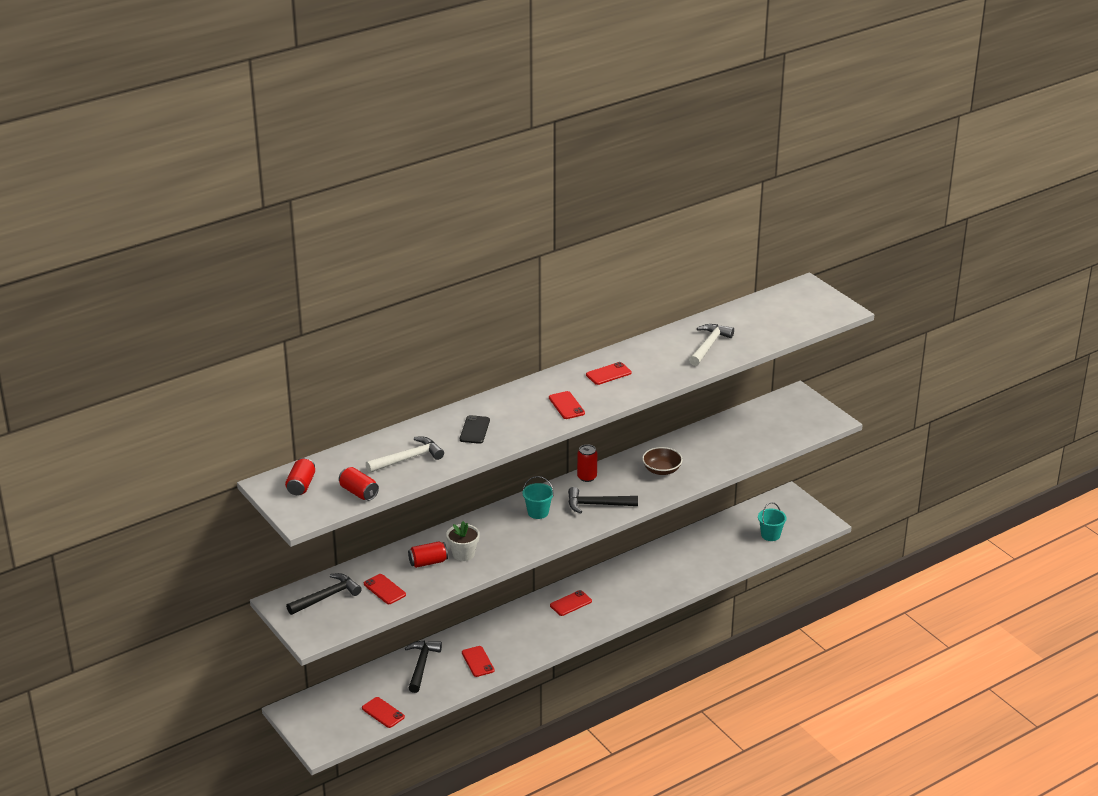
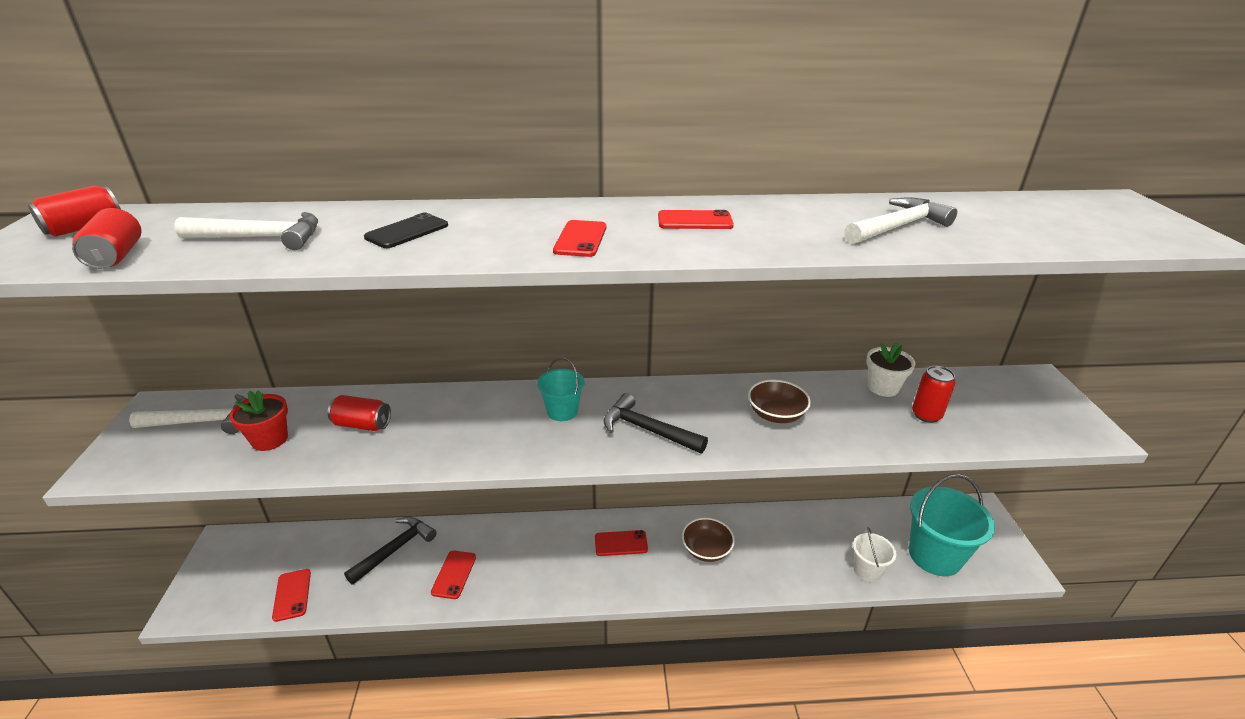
camera: 30 degrees right, 0 degrees up
black hammer [286,573,362,615] -> white hammer [129,394,247,434]
red phone [364,574,406,604] -> red flower pot [229,390,288,451]
white flower pot [446,521,480,561] -> white flower pot moved to [866,342,915,397]
red can [577,444,597,482] -> red can moved to [912,366,955,423]
turquoise bucket [758,502,787,541] -> turquoise bucket [909,474,995,576], size x1.88
none -> brown bowl [682,518,735,562]
none -> white bucket [853,527,897,582]

